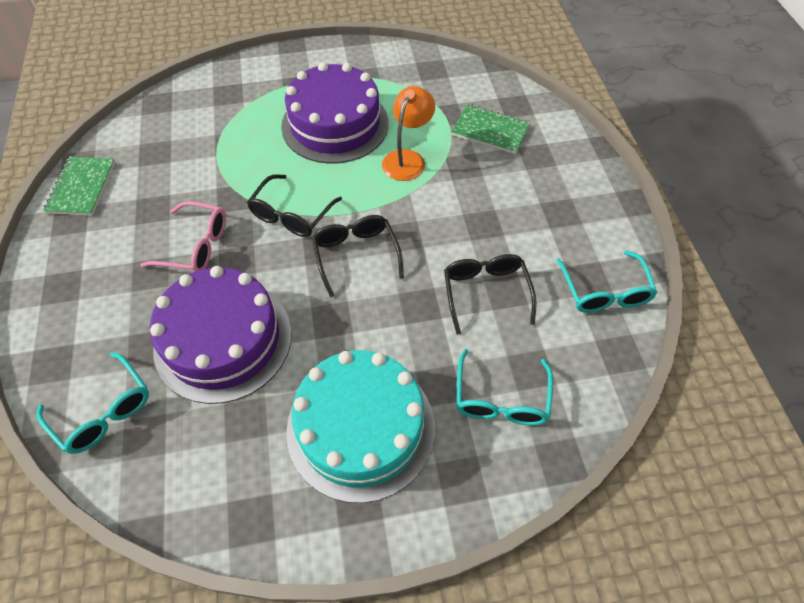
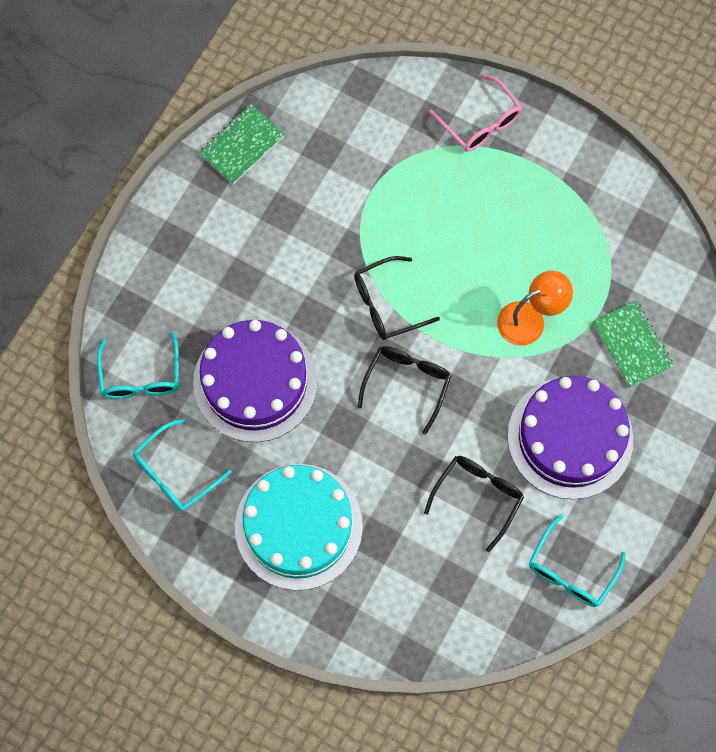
camera: 40 degrees right, 15 degrees up
pink glasses [140,201,226,272] -> pink glasses moved to [429,74,522,152]
purple cake [281,62,389,164] -> purple cake moved to [507,376,634,499]
turquoise glasses [456,349,553,425] -> turquoise glasses moved to [133,419,232,512]

